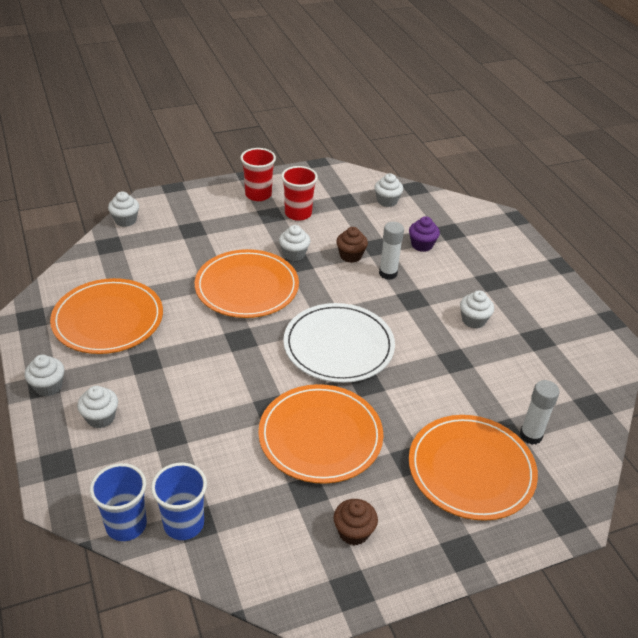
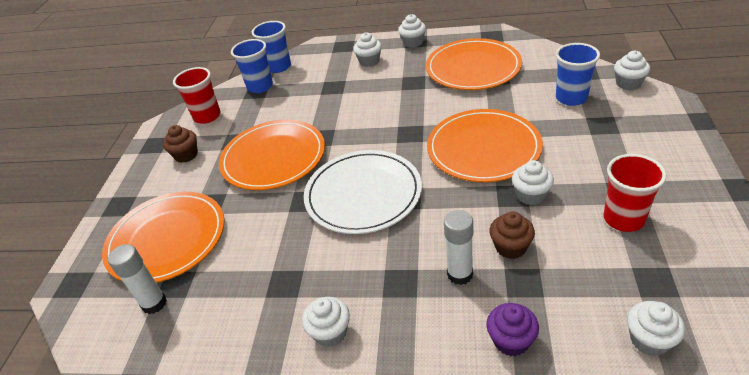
camera: 125 degrees right, 0 degrees up
red cup [240,148,276,201] -> red cup moved to [173,67,220,124]
none -> blue cup [556,43,600,106]

